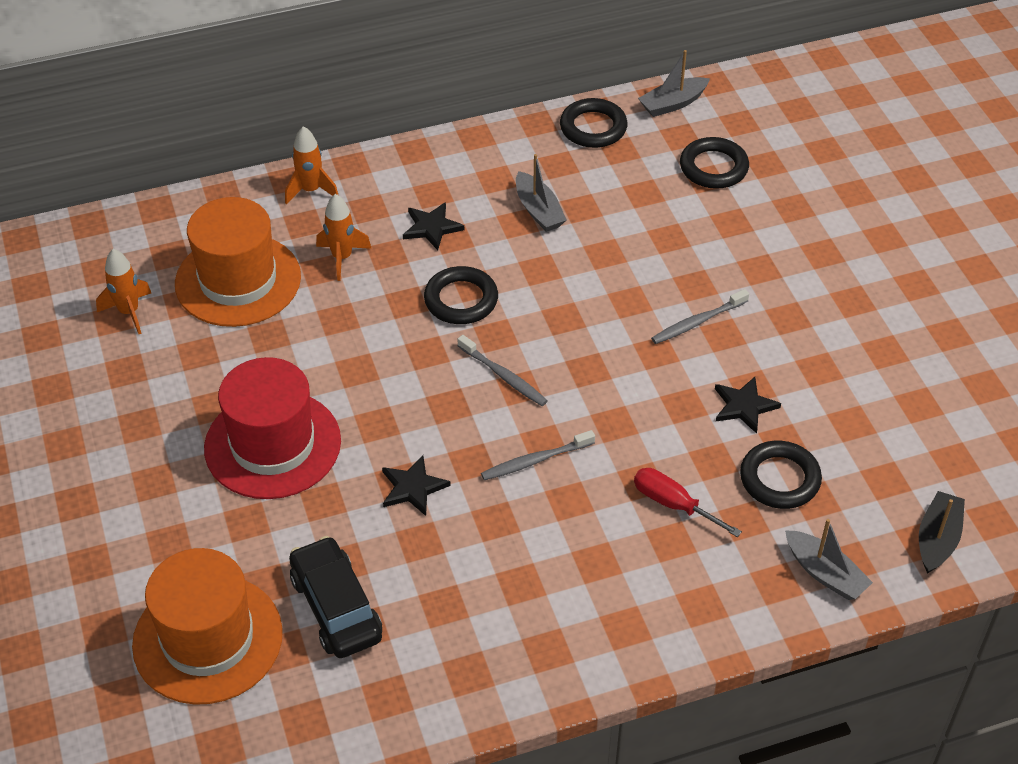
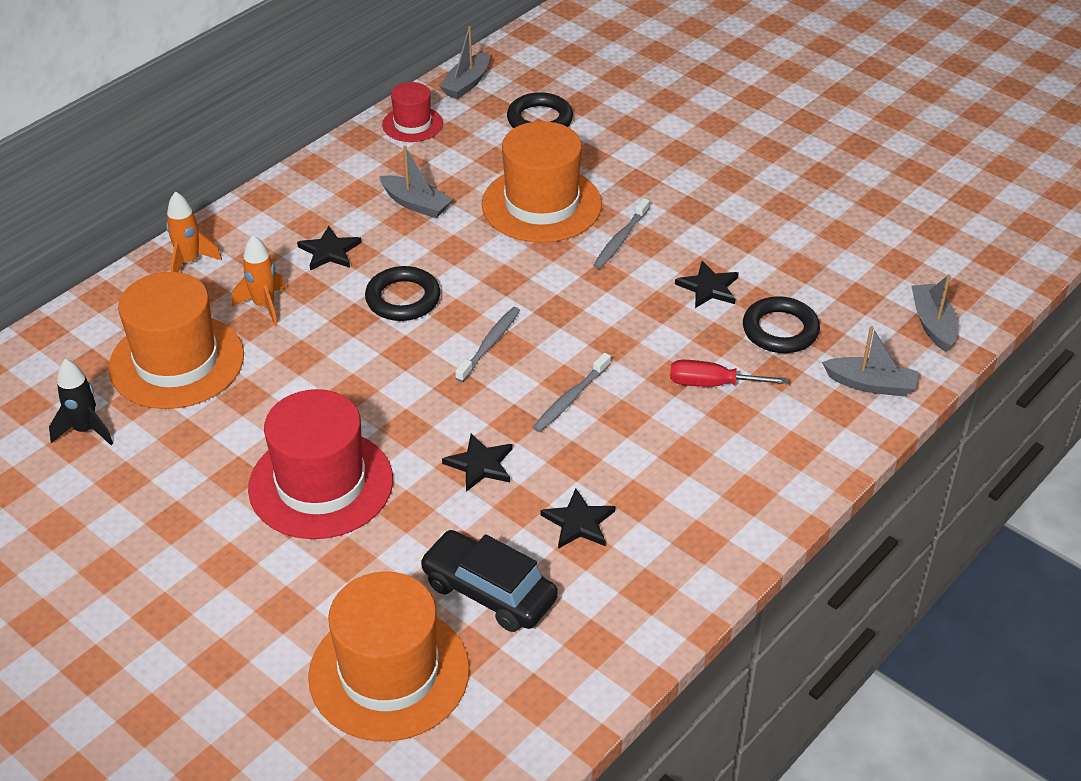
camera: 30 degrees left, 5 degrees down
orange rocket [96,249,151,334] -> black rocket [49,359,113,445]
grey toothbrush [458,335,548,406] -> grey toothbrush turned 75 degrees counterclockwise [455,307,520,382]
black ring [560,98,628,148] -> red hat [382,82,443,142]
black boat [919,491,965,574] -> grey boat [912,274,958,352]
none -> orange hat [482,121,602,243]
none -> black star [541,488,615,549]

